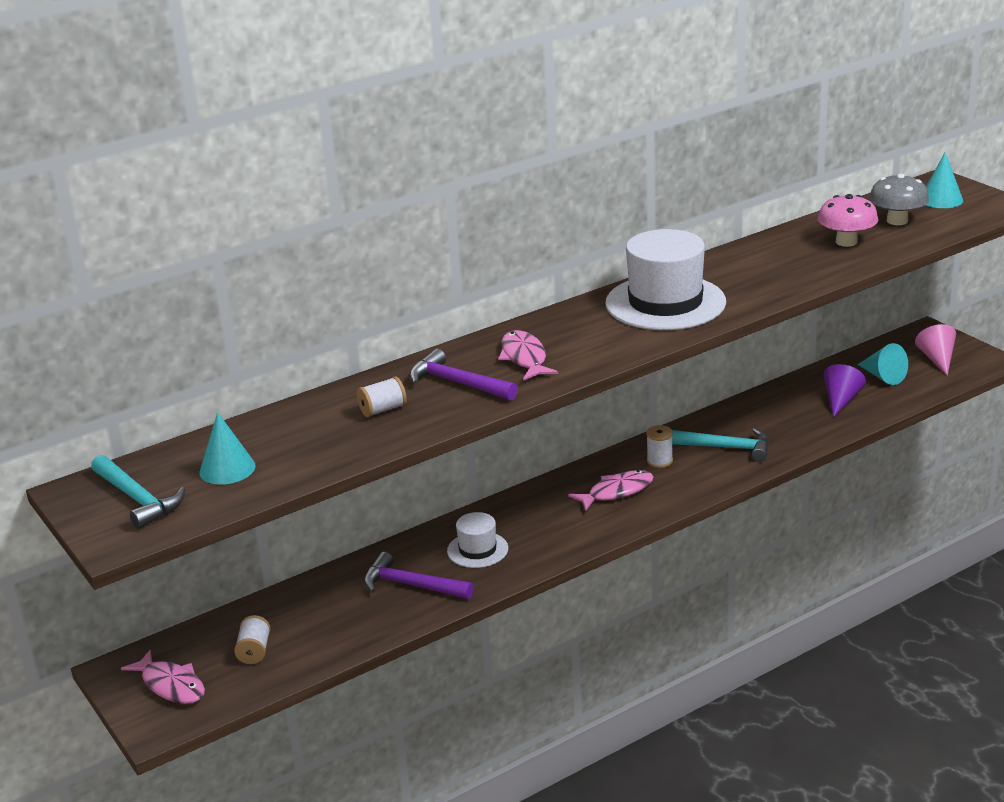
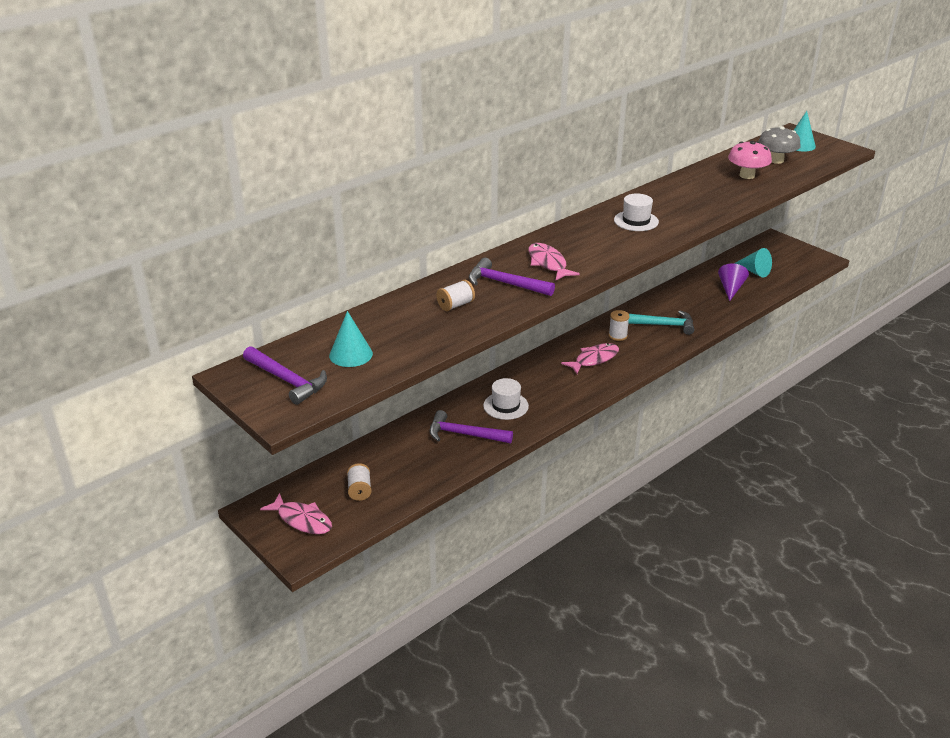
camera: 10 degrees left, 5 degrees up
turquoise hammer [91,455,185,529] -> purple hammer [243,346,327,405]
white hat [605,229,726,330] -> white hat [614,194,659,231], size x0.51
pink cone [915,324,956,376] -> none

